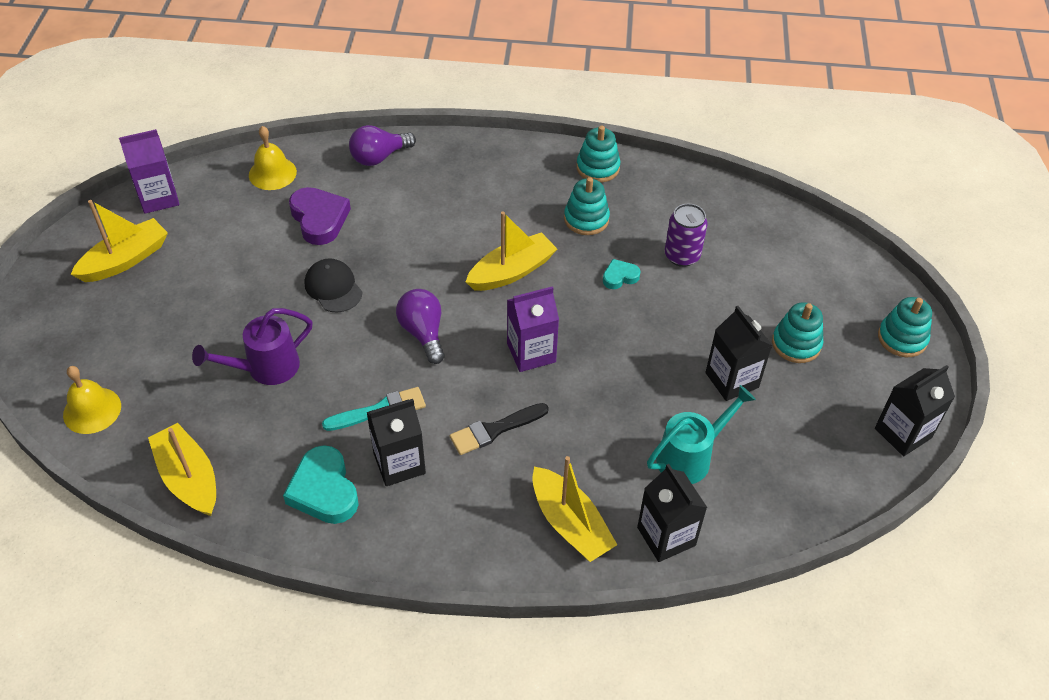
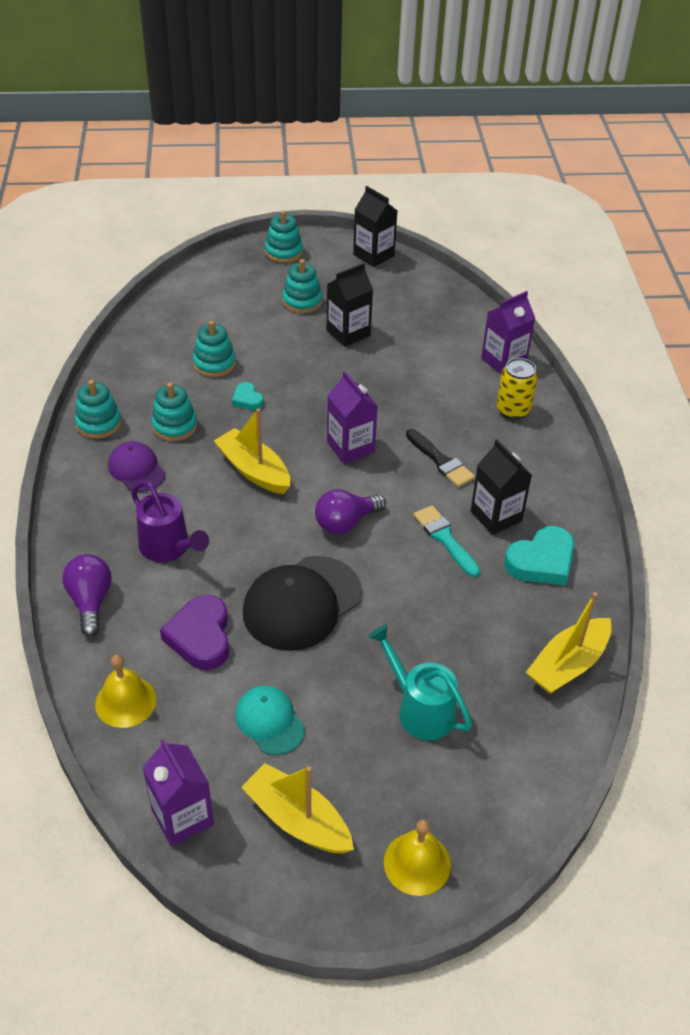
camera: 100 degrees left, 5 degrees down
yellow bell [63,366,121,434] -> yellow bell moved to [384,819,451,896]
purple watering can [192,308,313,385] -> purple watering can moved to [131,481,209,562]
purple heart [289,187,351,245] -> purple heart turned 60 degrees counterclockwise [160,595,229,670]
black cap [305,258,363,313] -> black cap [243,556,362,651], size x1.75
purple light bulb [349,125,416,166] -> purple light bulb turned 150 degrees counterclockwise [63,554,112,637]
yellow boat [532,456,617,562] -> yellow can [497,358,538,419]
black carton [637,464,707,562] -> purple carton [481,291,535,374]
turquoise watering can [647,385,756,484] -> turquoise watering can moved to [368,625,472,740]
purple can [665,204,708,267] -> turquoise stacking toy [193,321,236,377]
none -> purple cap [108,441,165,492]
none -> turquoise cap [235,686,305,755]

